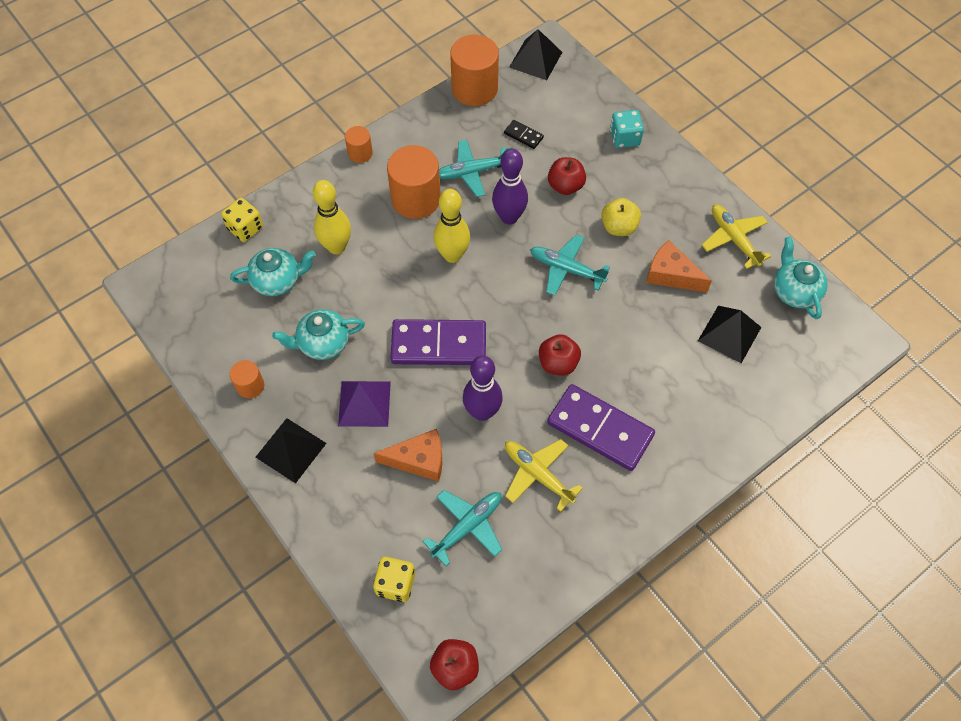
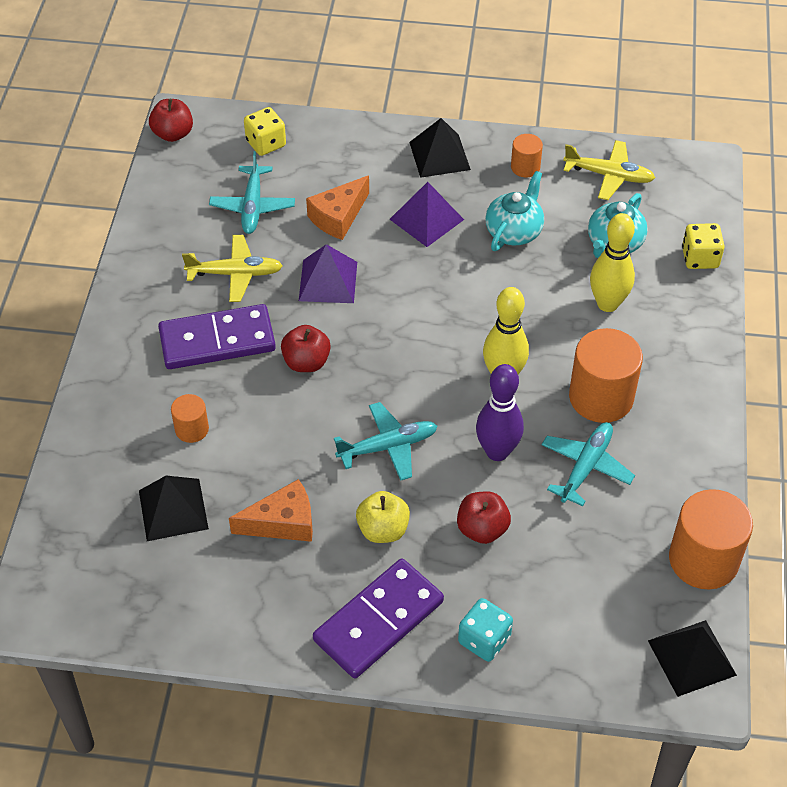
camera: 135 degrees right, 10 degrees down
orange cylinder [345,126,373,163] -> orange cylinder moved to [171,394,209,443]
purple domino [391,319,486,365] -> purple domino moved to [313,559,444,678]
purple bowling pin [463,356,503,421] -> purple pyramid [299,244,357,303]
black domino [504,120,544,149] -> none
yellow plane [702,205,771,269] -> yellow plane moved to [563,140,655,200]
turquoise teapot [774,237,828,319] -> none

